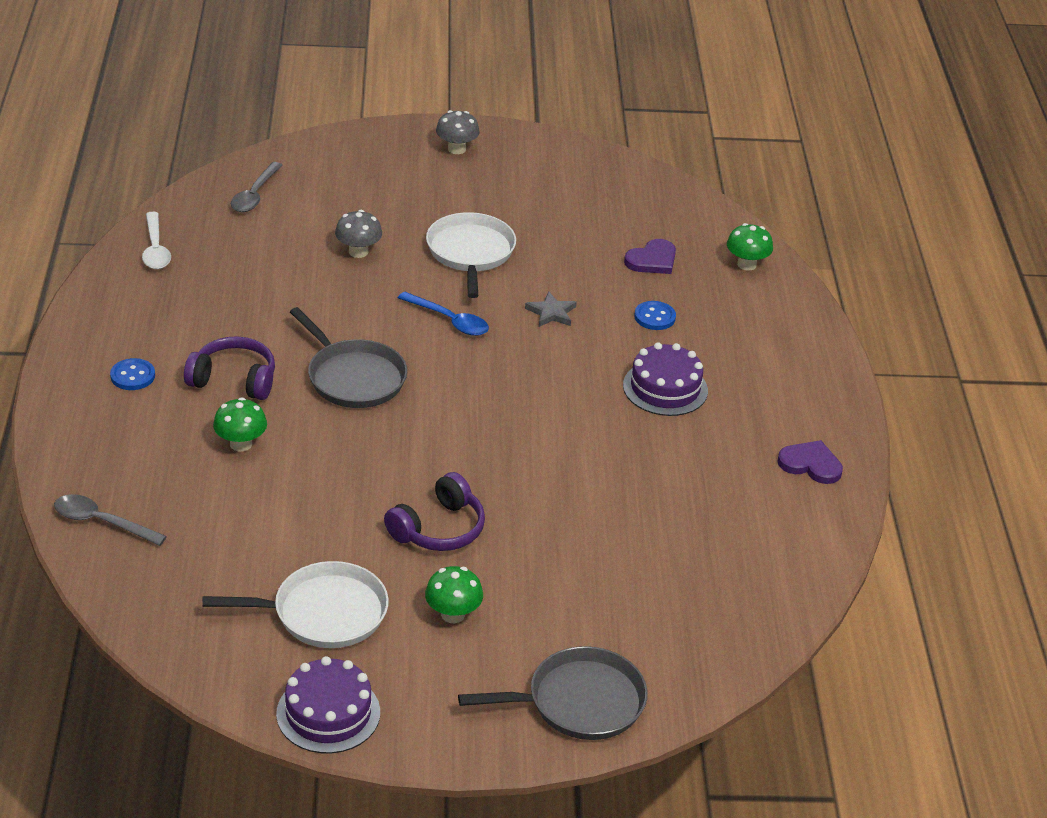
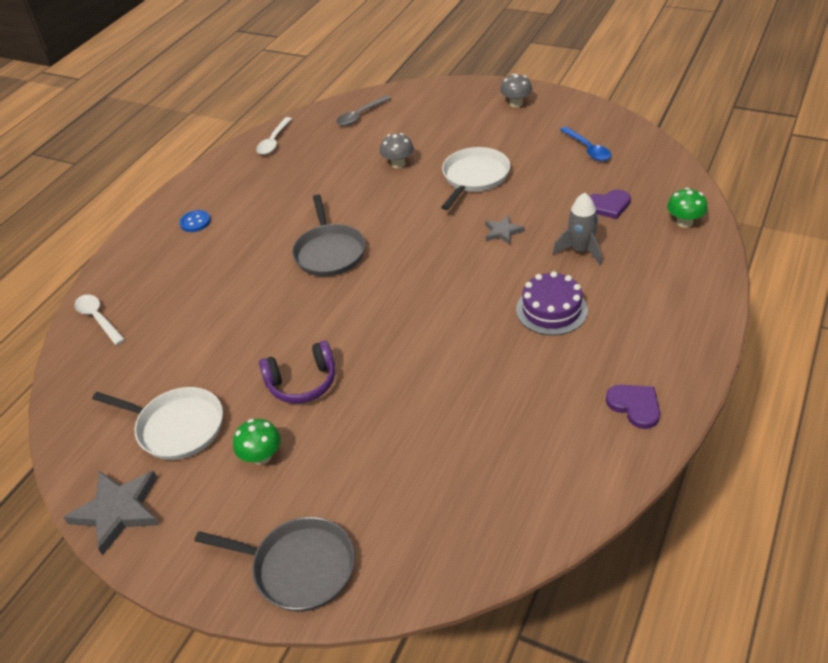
camera: 35 degrees right, 5 degrees up
grey spoon [54,494,167,546] -> white spoon [74,294,125,345]
purple headphones [184,336,275,400] -> none
green mushroom [213,397,267,452] -> none
purple cake [276,656,380,753] -> grey star [64,471,159,556]
blue spoon [398,292,489,336] -> blue spoon moved to [560,127,611,161]
blue button [634,301,676,330] -> grey rocket [553,192,602,265]

